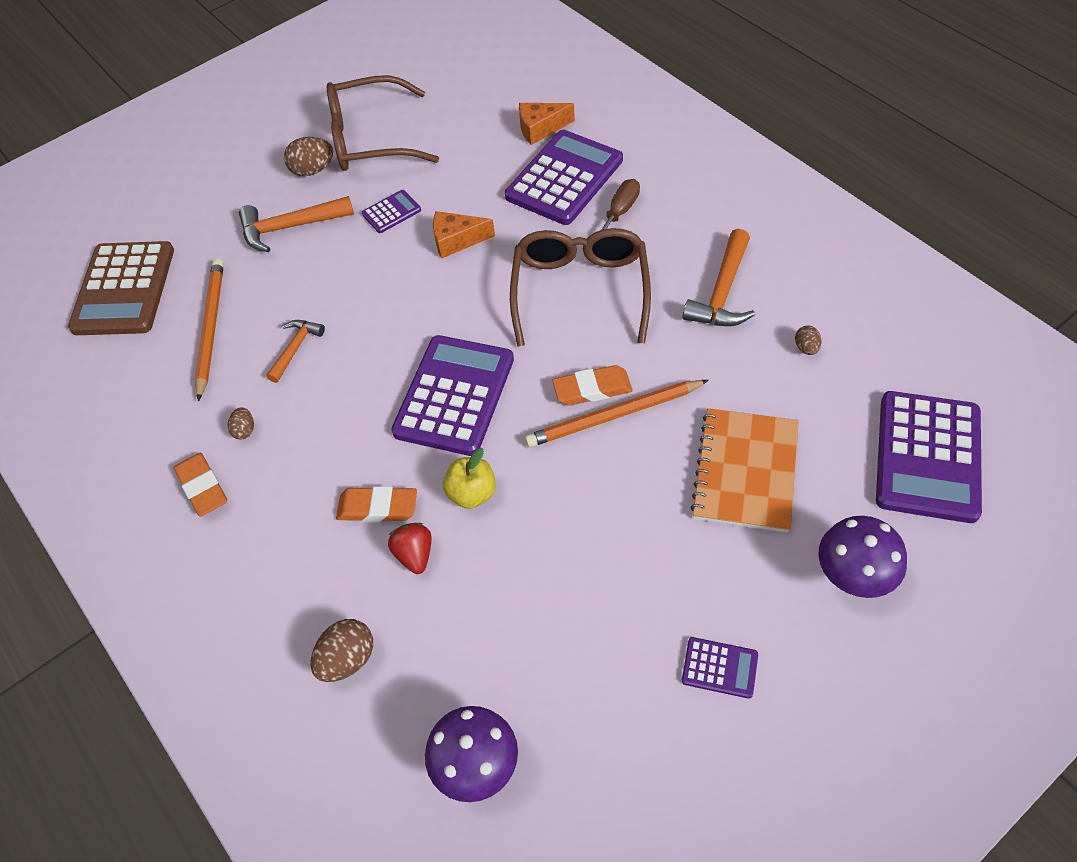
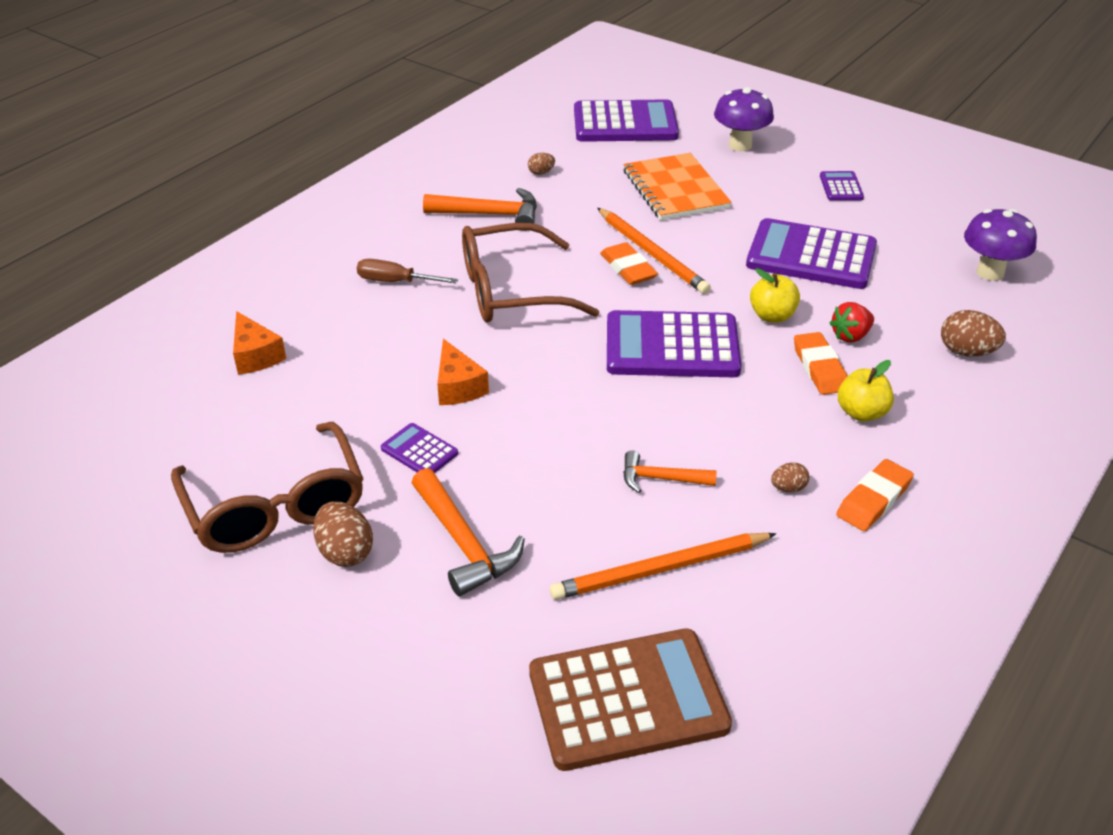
camera: 110 degrees left, 15 degrees down
purple calculator [505,130,623,225] -> purple calculator moved to [746,218,877,289]
orange notebook [690,408,799,533] -> orange notebook turned 75 degrees clockwise [623,153,732,220]
none -> yellow apple [838,360,894,422]

